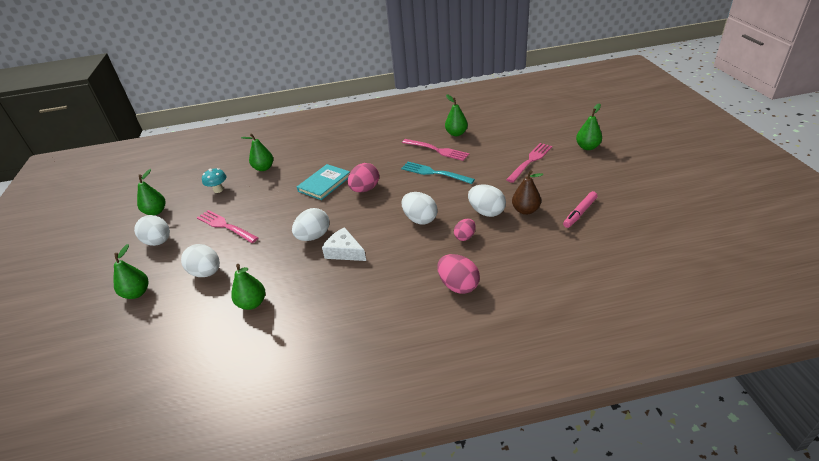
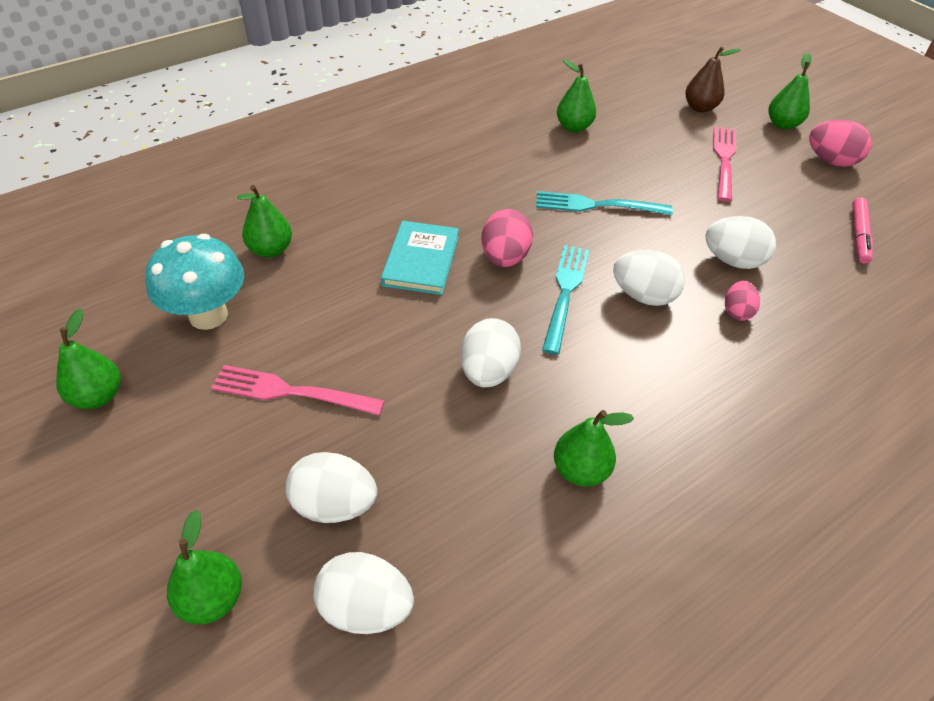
camera: 30 degrees left, 10 degrees up
white egg [134,215,170,246] -> white egg moved to [314,552,414,634]
turquoise mushroom [202,168,226,193] -> turquoise mushroom [145,234,244,330], size x1.82
green pear [231,264,265,310] -> green pear moved to [554,410,634,487]
white cheese [322,227,366,261] -> none
pink fork [402,139,470,161] -> none
pink egg [437,254,480,294] -> pink egg moved to [809,119,872,167]
brown pear [512,170,543,215] -> brown pear moved to [685,47,741,113]
none -> turquoise fork [542,245,589,355]

